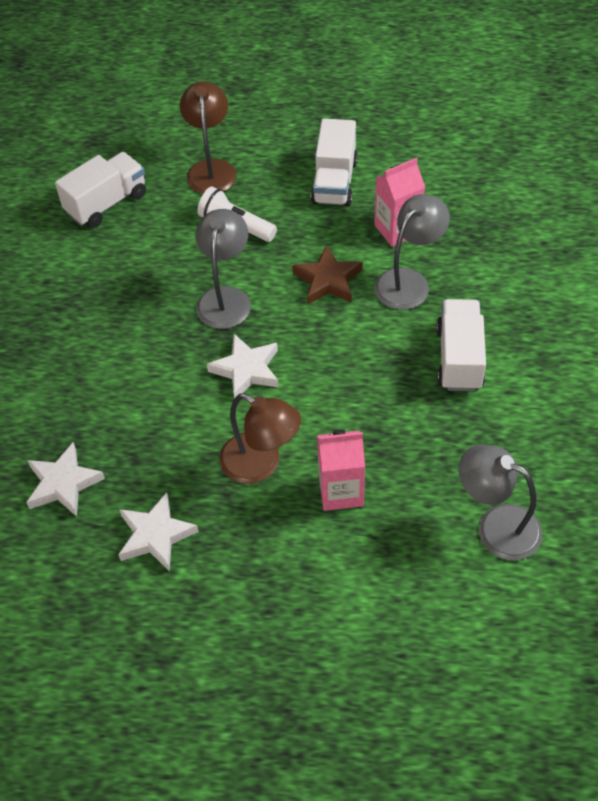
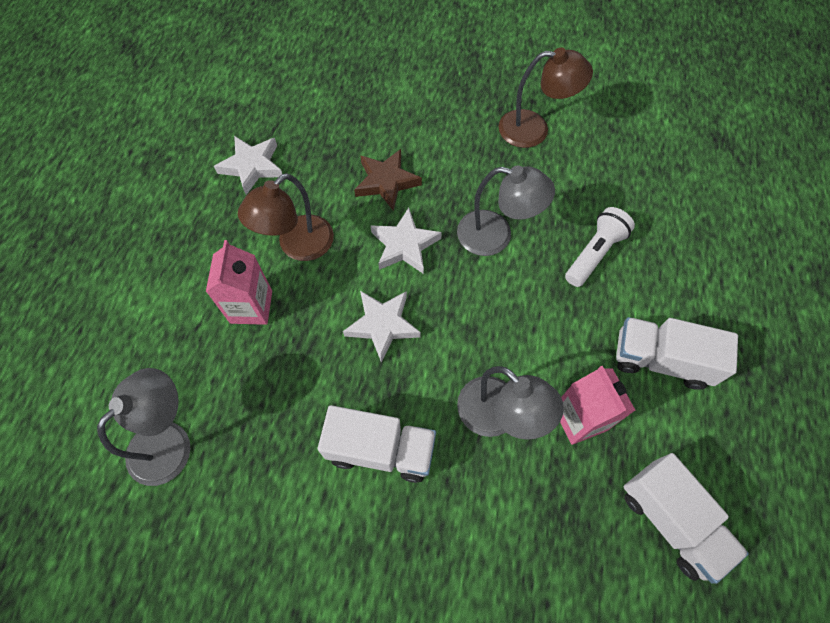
camera: 95 degrees right, 10 degrees up
white star [26,442,105,517] -> white star moved to [343,291,421,363]
white truck [55,152,146,228] -> white truck moved to [624,453,749,584]
brown lamp [180,81,237,194] -> brown lamp moved to [499,47,593,148]
brown star [292,245,363,304] -> brown star moved to [354,149,422,211]

